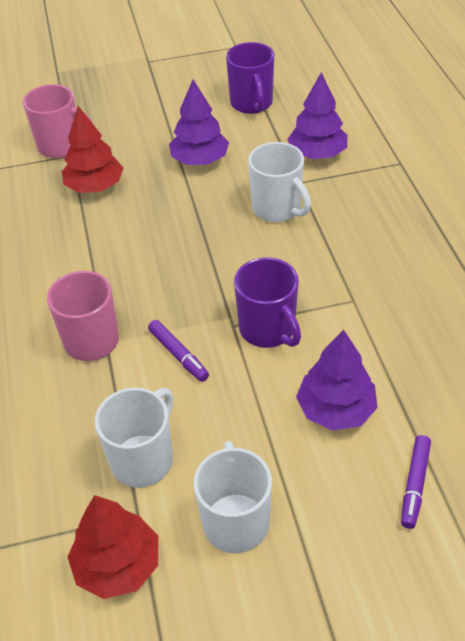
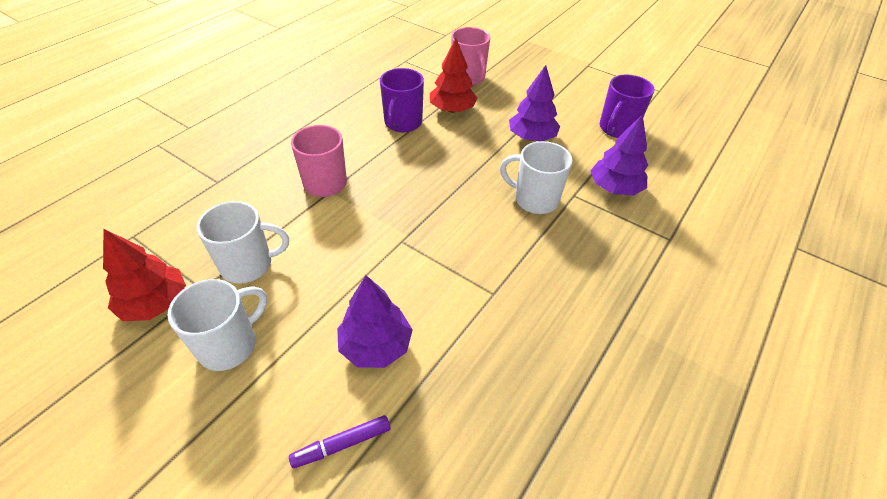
camera: 45 degrees right, 0 degrees up
purple marker [148,320,209,382] -> none
purple mug [234,257,301,348] -> purple mug moved to [380,68,424,132]
white mug [248,142,311,222] -> white mug turned 105 degrees clockwise [500,141,573,214]

